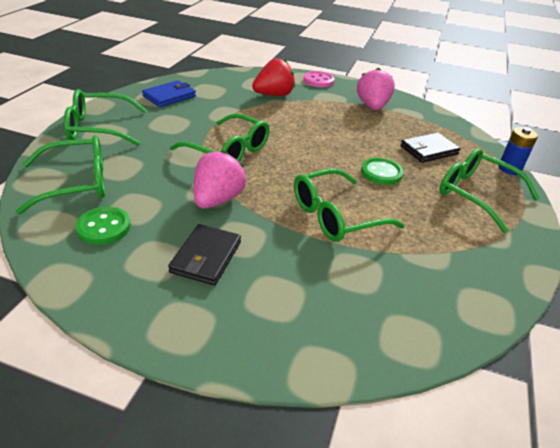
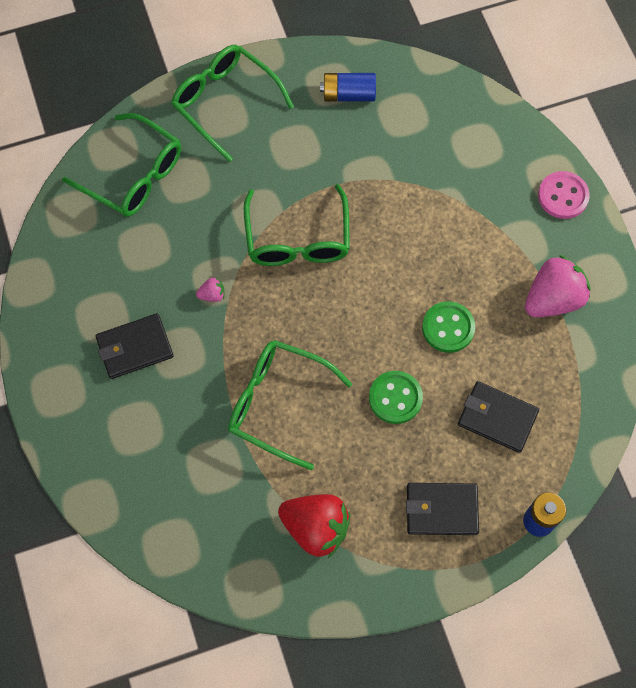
camera: 55 degrees right, 30 degrees up
green button [75,207,131,245] -> green button moved to [422,301,475,353]
blue wallet [142,80,196,107] -> blue battery [320,73,376,101]
pink strawberry [194,150,246,208] -> pink strawberry [196,278,224,302], size x0.43
red strawberry [252,58,295,96] -> red strawberry moved to [278,494,350,558]
green glasses [439,148,540,233] -> black wallet [406,483,479,535]

